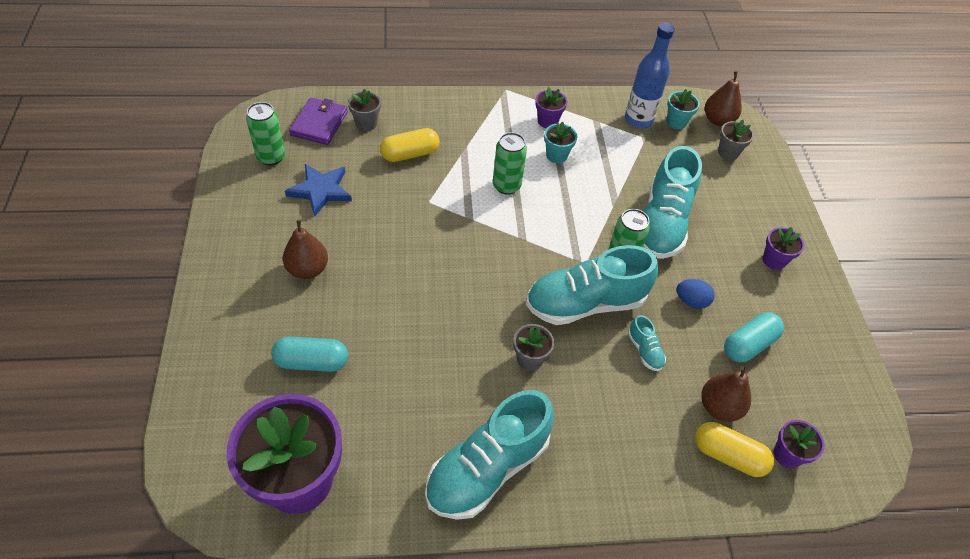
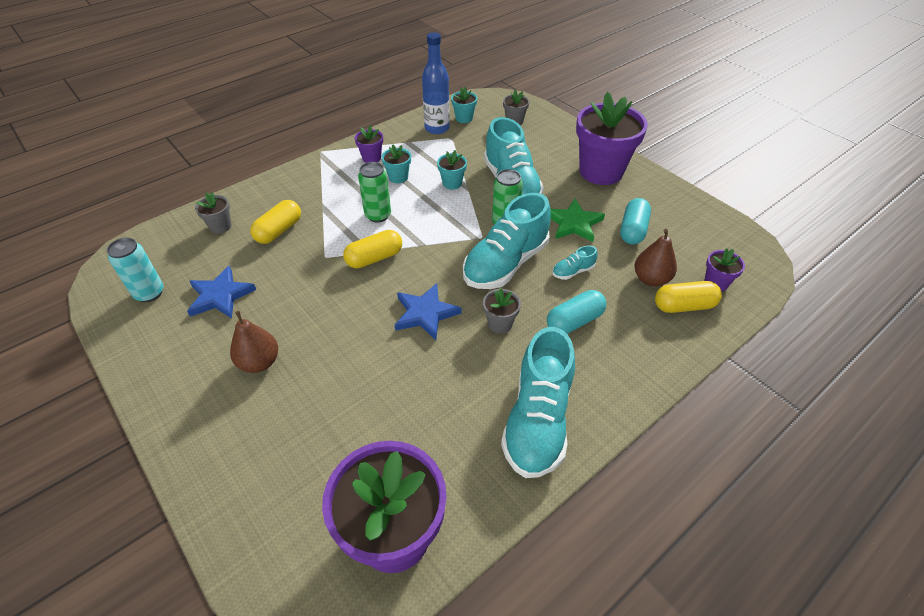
camera: 30 degrees left, 5 degrees down
green can [246,102,285,165] -> turquoise can [107,238,163,302]
turquoise capsule [271,336,348,372] -> turquoise capsule moved to [547,290,606,334]
purple wallet [289,97,348,145] -> none
turquoise shoe [628,315,666,371] -> turquoise shoe turned 120 degrees clockwise [552,245,598,280]
blue egg [676,279,715,309] -> green star [551,199,605,242]
brown pear [705,71,742,126] -> none
purple flower pot [763,227,804,270] -> purple flower pot [576,92,648,185], size x2.27
none -> yellow capsule [343,230,402,269]
none -> blue star [395,283,462,340]
none -> turquoise flower pot [437,150,467,190]

